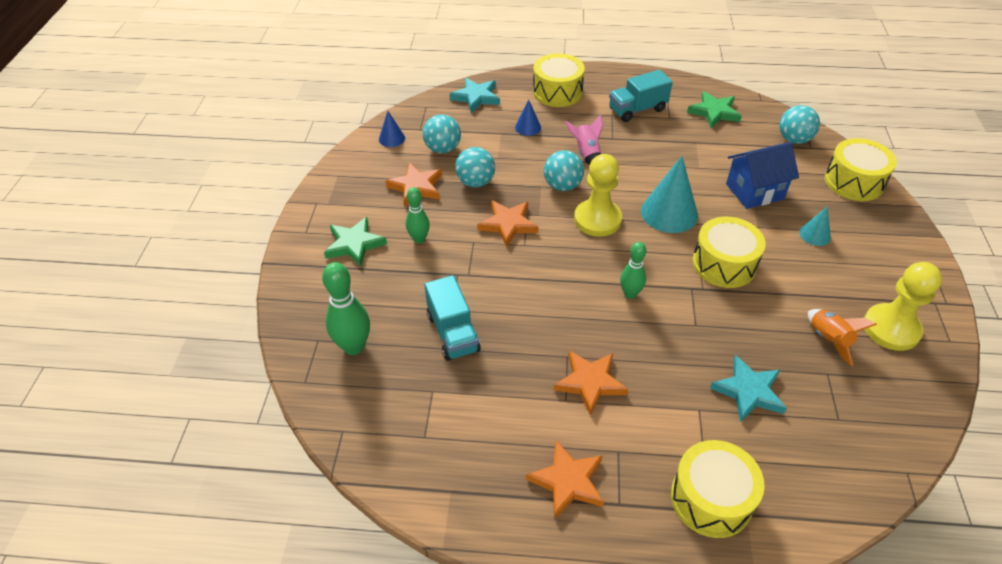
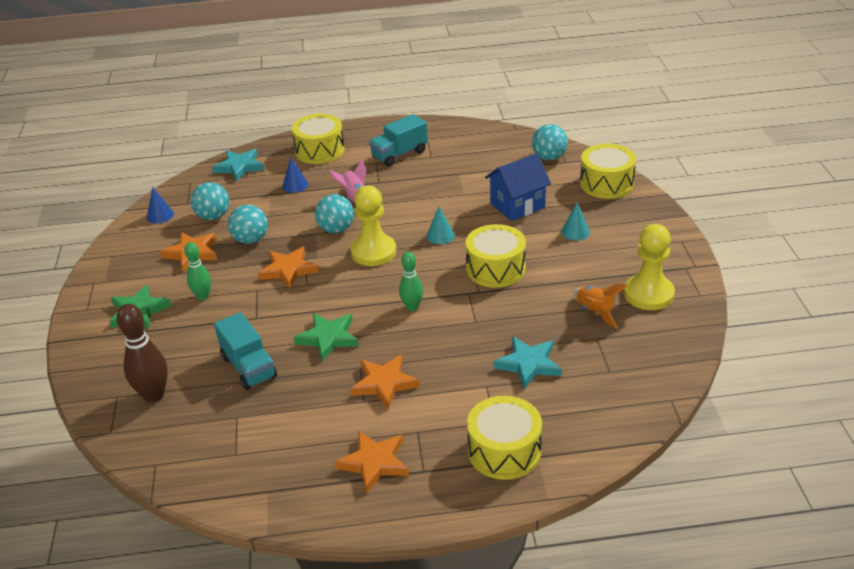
camera: 10 degrees left, 10 degrees down
green bowling pin [322,262,370,355] -> brown bowling pin [117,304,168,403]
turquoise cone [641,156,698,233] -> turquoise cone [427,207,455,244], size x0.52
green star [687,91,742,128] -> green star moved to [294,313,359,361]

